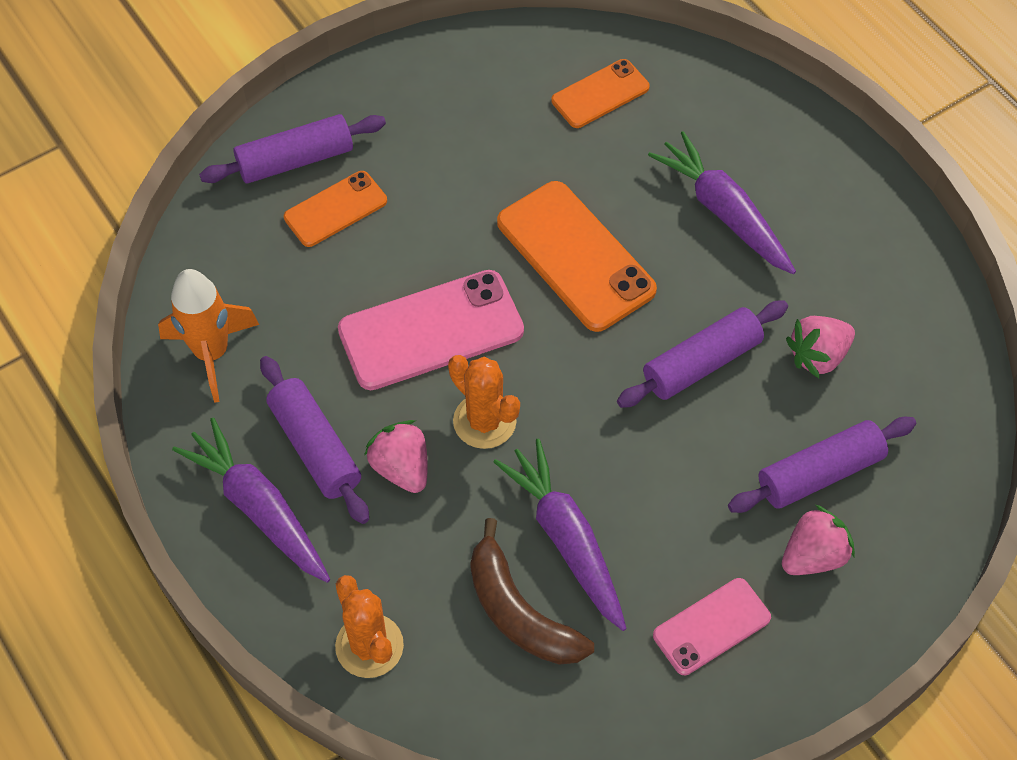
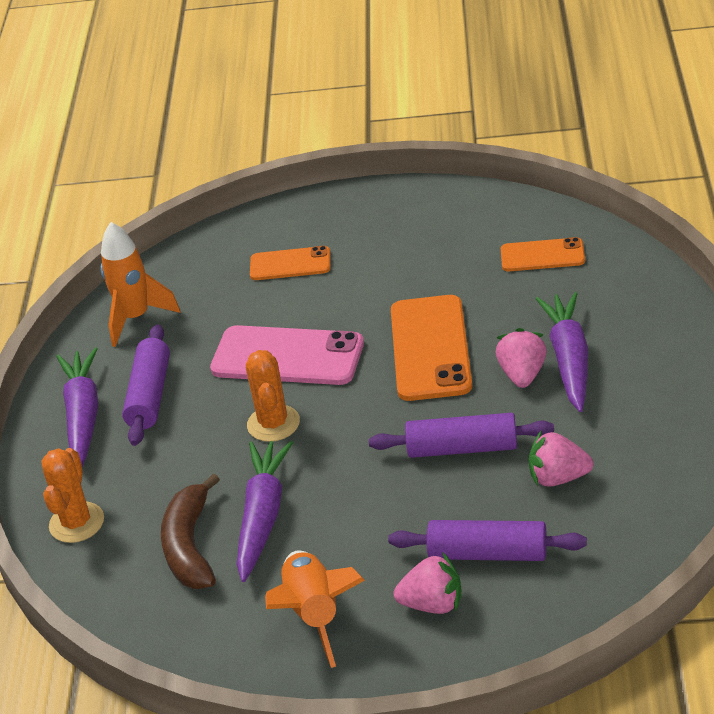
camera: 40 degrees right, 20 degrees down
purple rolling pin [199,114,386,183] -> none
pink strawberry [364,420,428,493] -> pink strawberry moved to [496,328,547,388]
pink phone [653,578,771,675] -> orange rocket [265,551,365,668]

